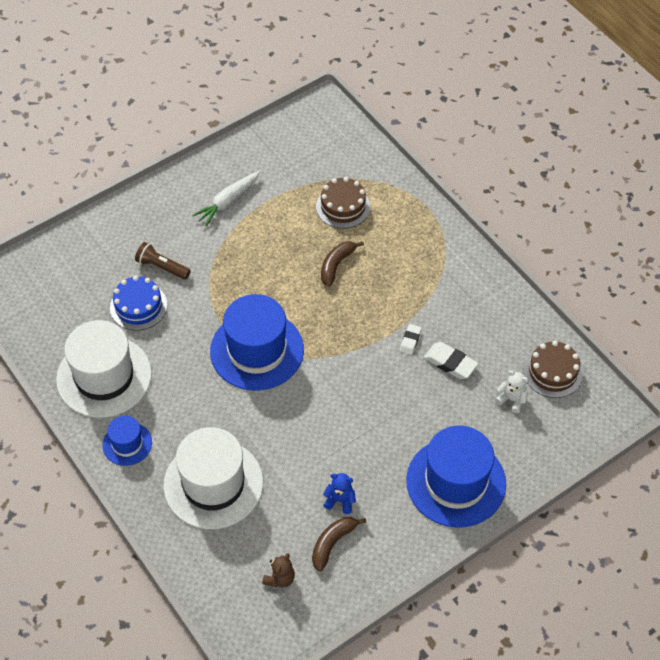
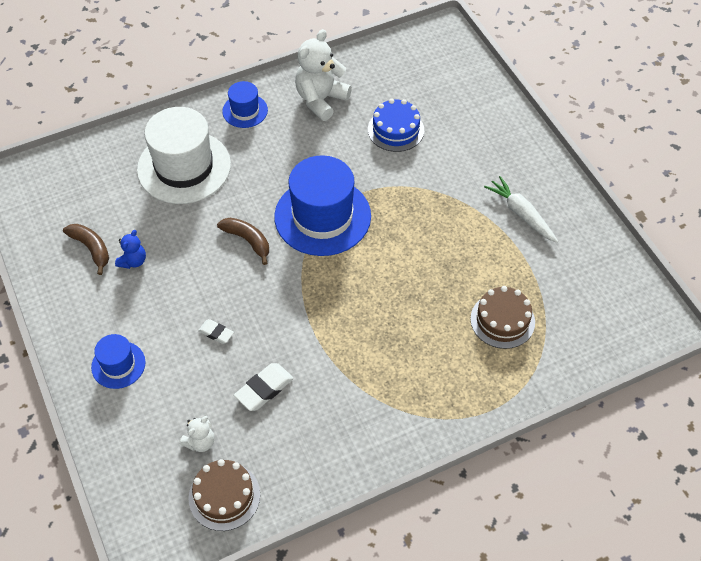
camera: 100 degrees right, 0 degrees up
white hat [56,320,152,418] -> white teddy bear [295,29,352,121]
brown flashlight [135,242,191,280] -> none
brown teddy bear [262,553,295,588] -> none
brown banana [321,241,364,287] -> brown banana moved to [217,218,269,265]
white eraser [400,324,422,355] -> white eraser moved to [198,319,234,344]
blue hat [406,426,506,527] -> blue hat [91,334,146,389], size x0.51

